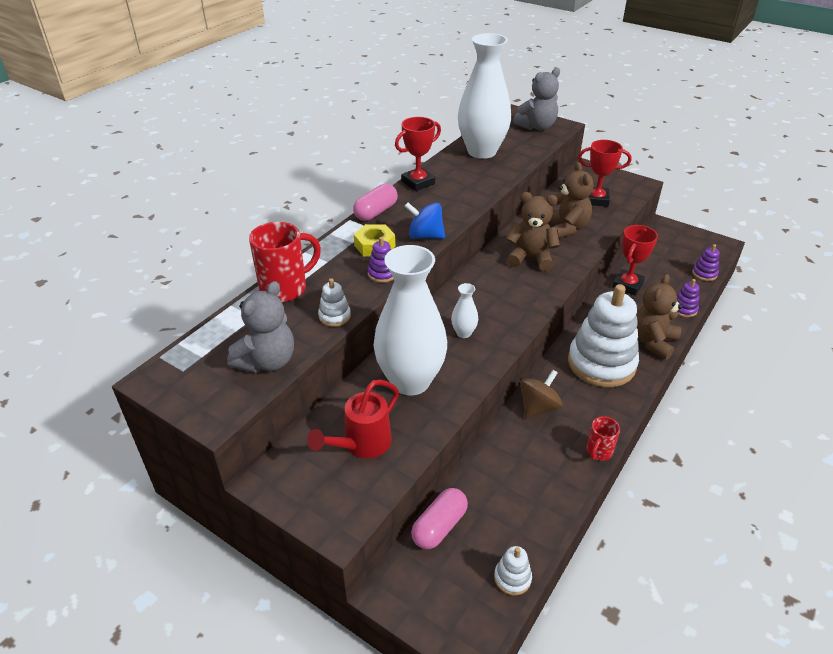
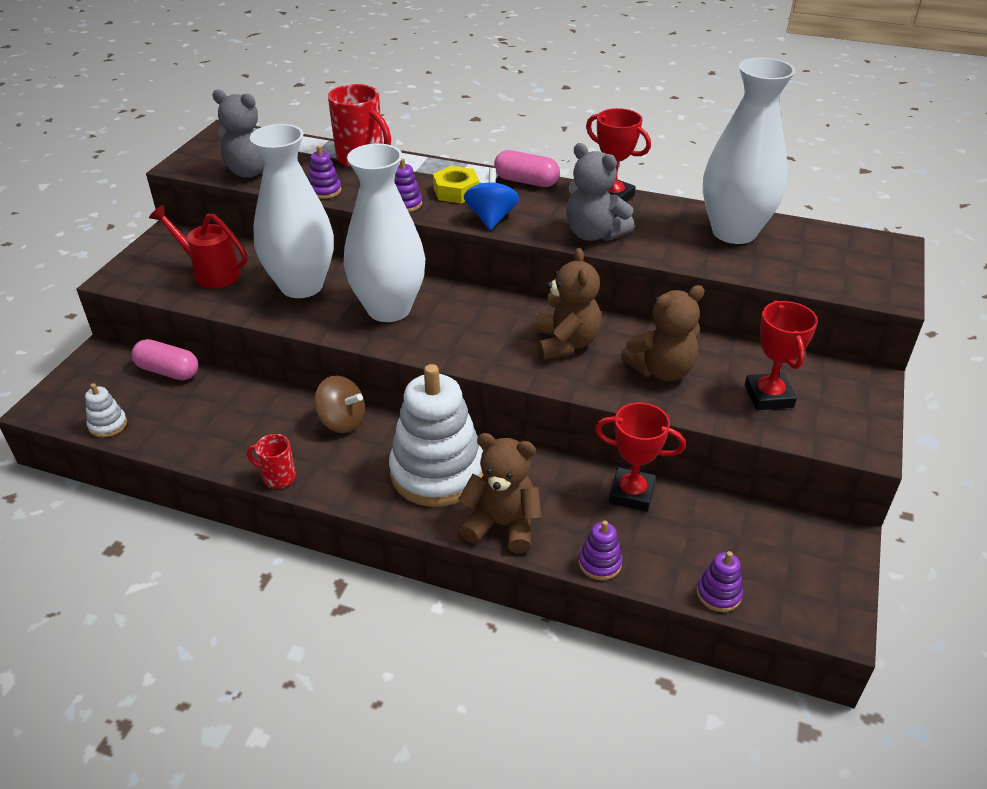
camera: 75 degrees right, 0 degrees up
white stacking toy [318,278,351,327] -> purple stacking toy [308,146,341,199]
white vase [451,283,478,338] -> white vase [344,144,425,322], size x2.45
grey teddy bear [513,68,560,130] -> grey teddy bear moved to [566,143,635,241]

